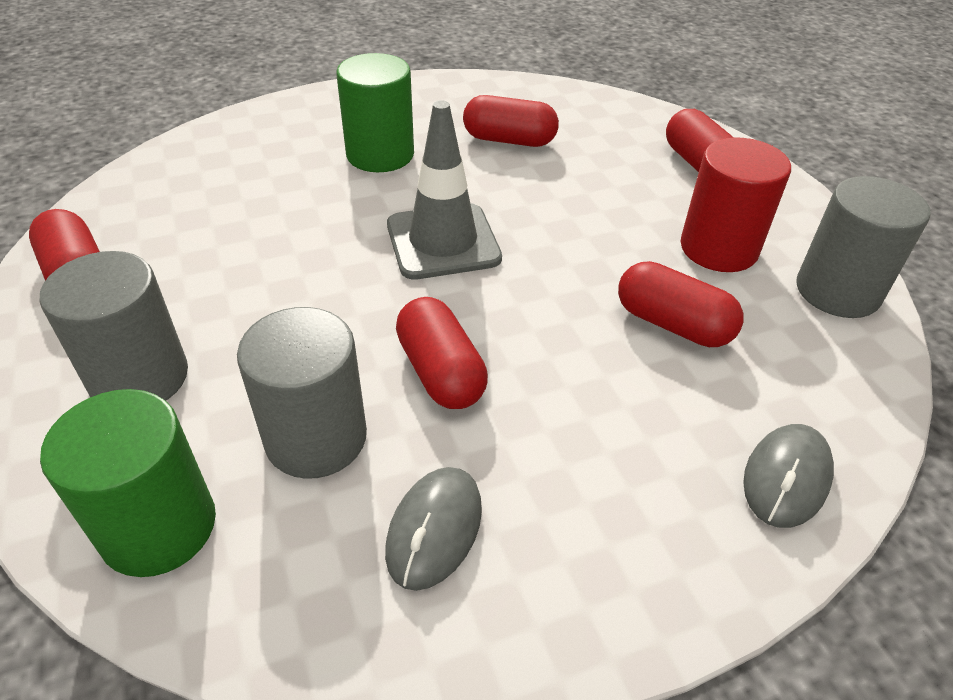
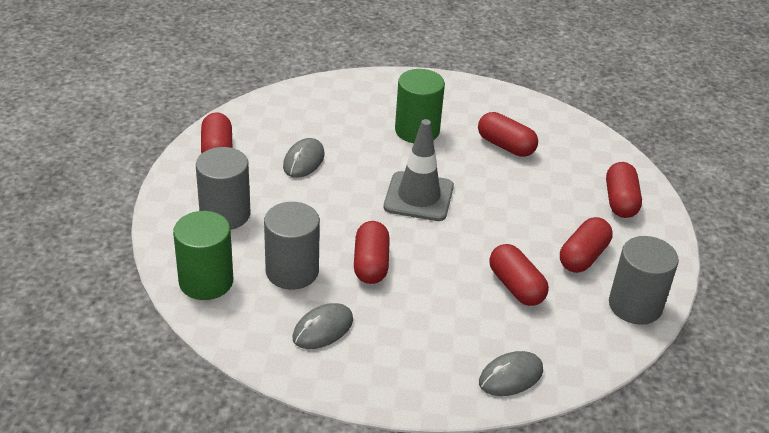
camera: 25 degrees right, 5 degrees down
red cylinder [680,137,791,272] -> red capsule [560,217,613,273]
none -> grey mouse [283,138,324,178]

